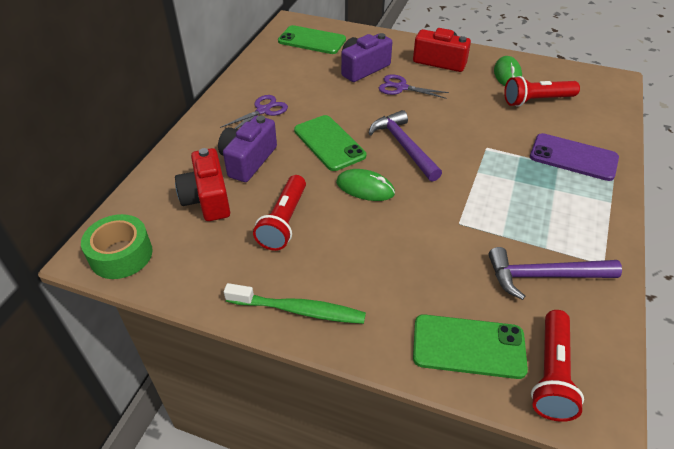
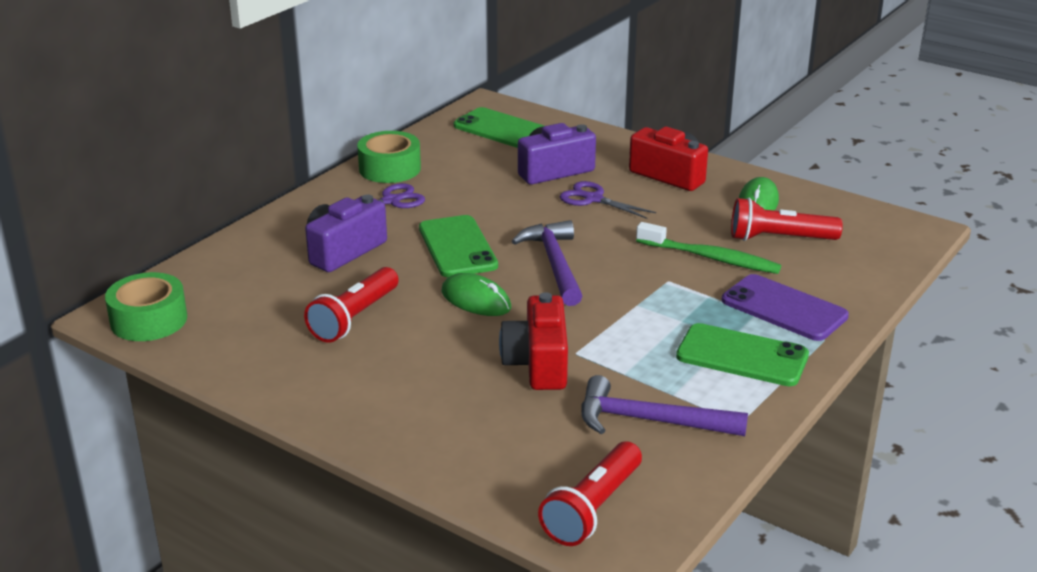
camera: 15 degrees right, 15 degrees down
red camera [175,148,230,221] -> red camera moved to [499,292,568,390]
green toothbrush [224,283,366,324] -> green toothbrush moved to [636,222,781,274]
green phone [413,314,528,379] -> green phone moved to [676,323,809,386]
none -> green tape [357,131,421,183]

